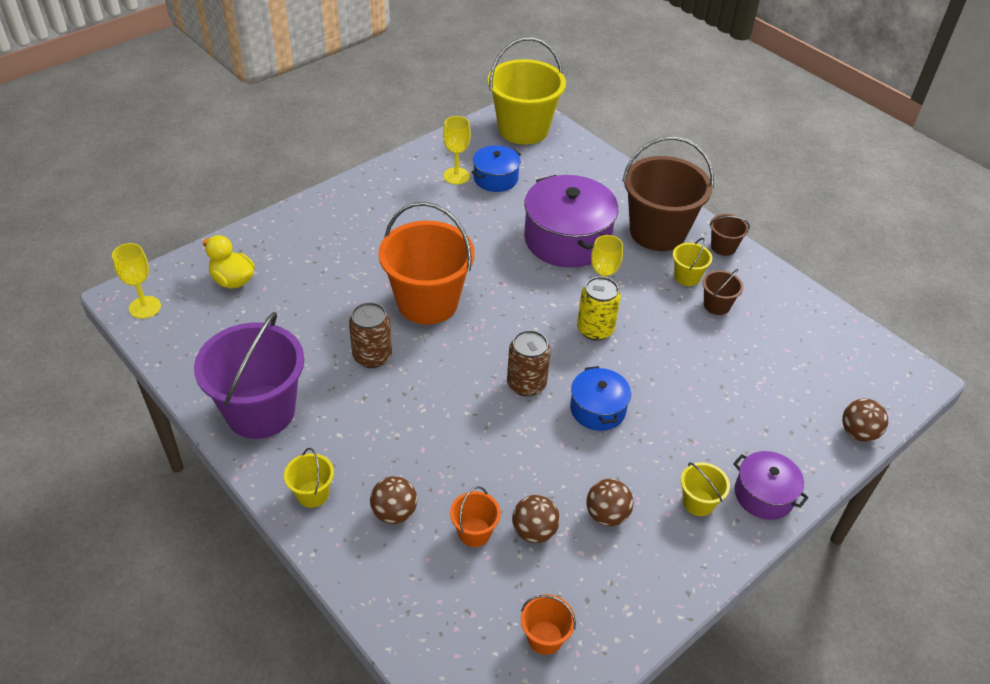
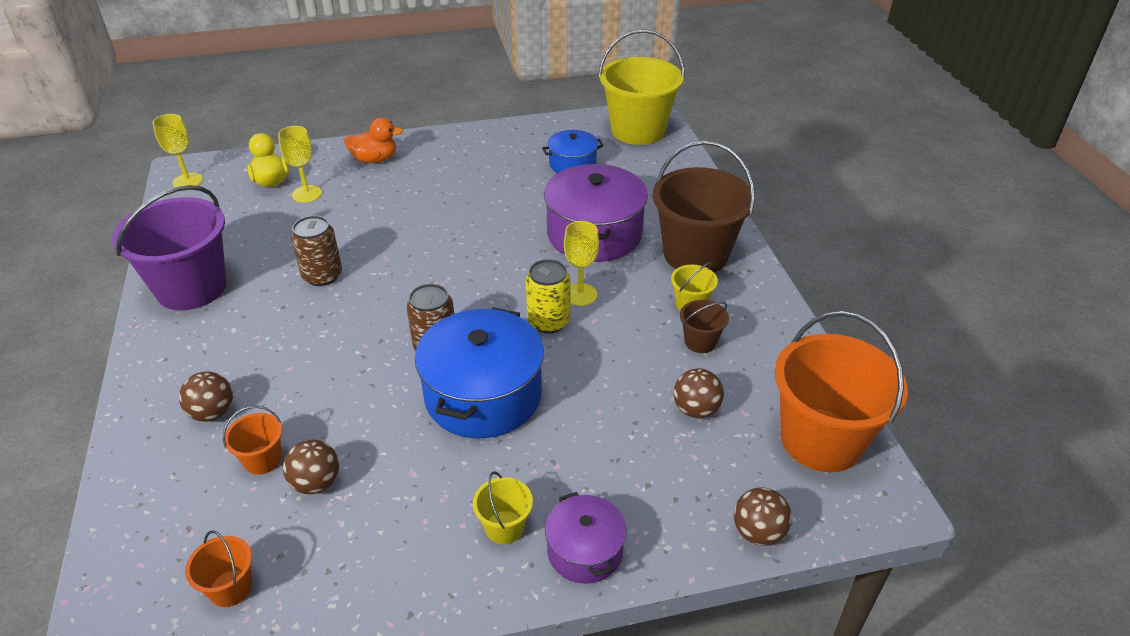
camera: 30 degrees right, 5 degrees down
yellow bucket [284,448,334,508] -> none
orange bucket [378,202,475,324] -> orange bucket moved to [775,311,908,472]
yellow goblet [443,116,471,185] -> yellow goblet moved to [278,126,322,203]
blue pot [570,366,631,431] -> blue pot [415,307,544,438], size x1.82
brown ball [587,479,633,526] -> brown ball moved to [674,368,724,418]
brown bucket [709,214,750,256] -> none
none -> orange duck [344,118,403,163]

